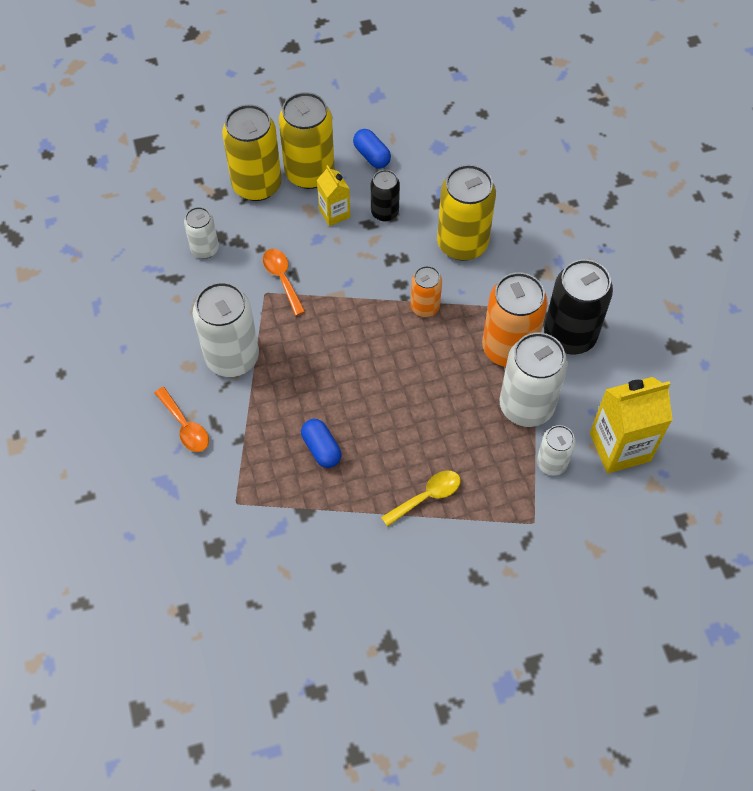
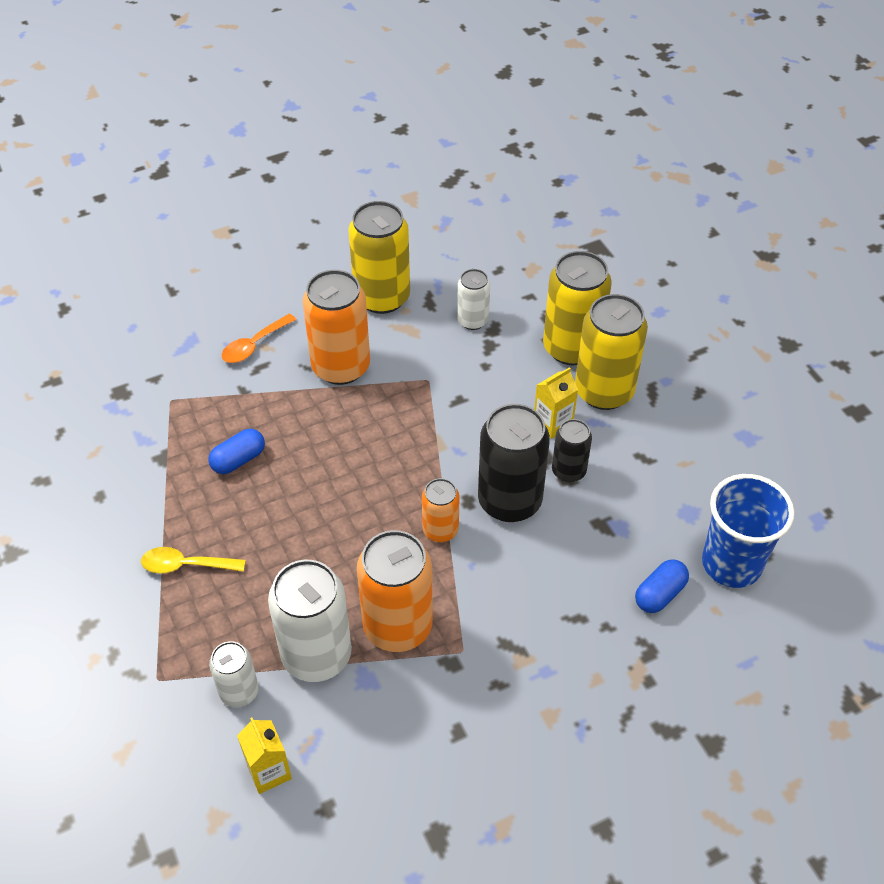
camera: 80 degrees right, 10 degrees down
white can [193,282,259,377] -> orange can [303,270,370,385]
orange spoon [263,249,305,316] -> none
blue capsule [353,129,391,168] -> blue capsule moved to [635,559,689,613]
yellow spoon [381,471,460,527] -> yellow spoon turned 135 degrees clockwise [141,547,246,574]
yellow can [437,164,496,261] -> yellow can moved to [349,201,410,314]
black can [544,259,613,354] -> black can moved to [478,404,550,522]
yellow carton [590,377,673,473] -> yellow carton [237,717,292,794], size x0.56
none -> blue cup [702,474,794,588]

